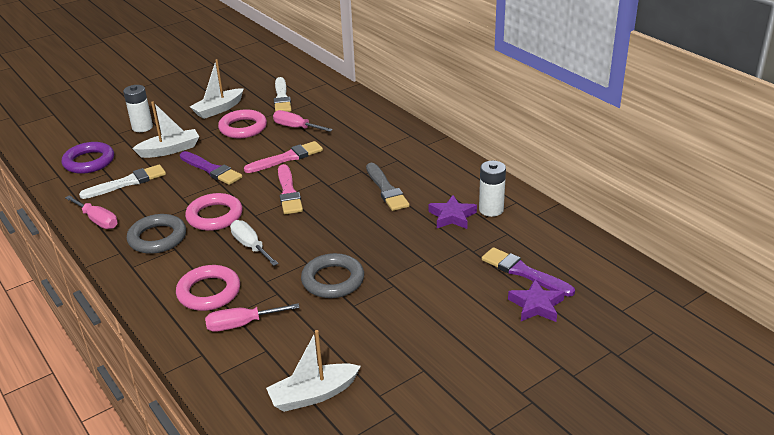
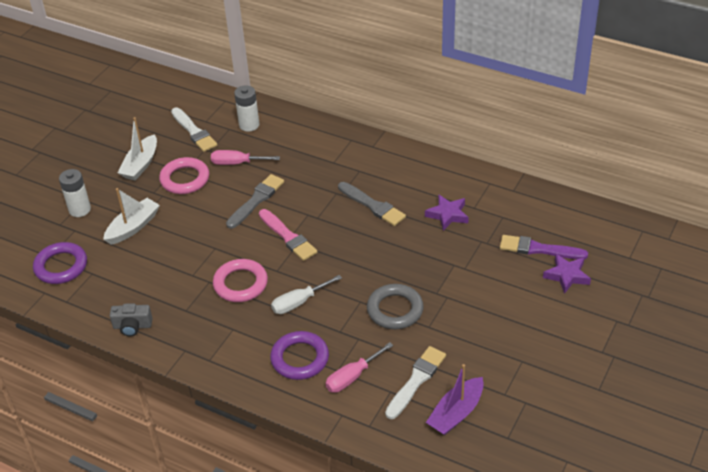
camera: 25 degrees left, 10 degrees up
pink screwdriver [65,195,118,229] -> grey camera [110,303,152,336]
white brush [79,164,166,199] -> white brush moved to [385,346,446,419]
grey ring [127,214,186,254] -> none
pink ring [176,265,240,311] -> purple ring [270,331,329,380]
purple brush [180,151,242,185] -> none
white screwdriver [230,220,279,266] -> white screwdriver turned 60 degrees counterclockwise [271,275,342,314]
pink brush [244,141,323,173] -> grey brush [226,174,284,229]
white boat [266,330,361,412] -> purple boat [426,364,484,435]
white battery [479,161,506,217] -> white battery moved to [234,85,259,132]

